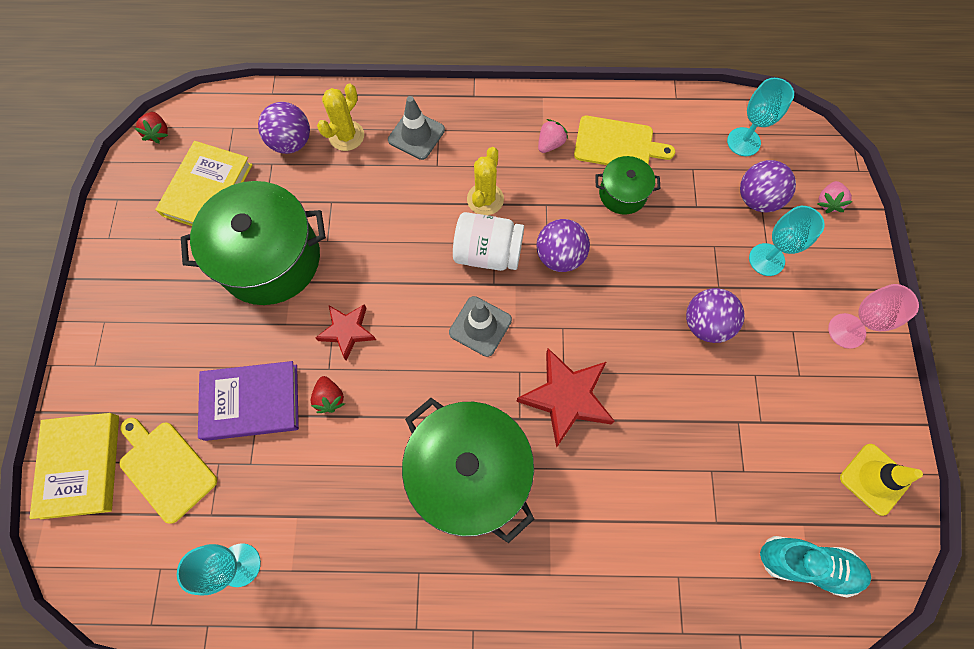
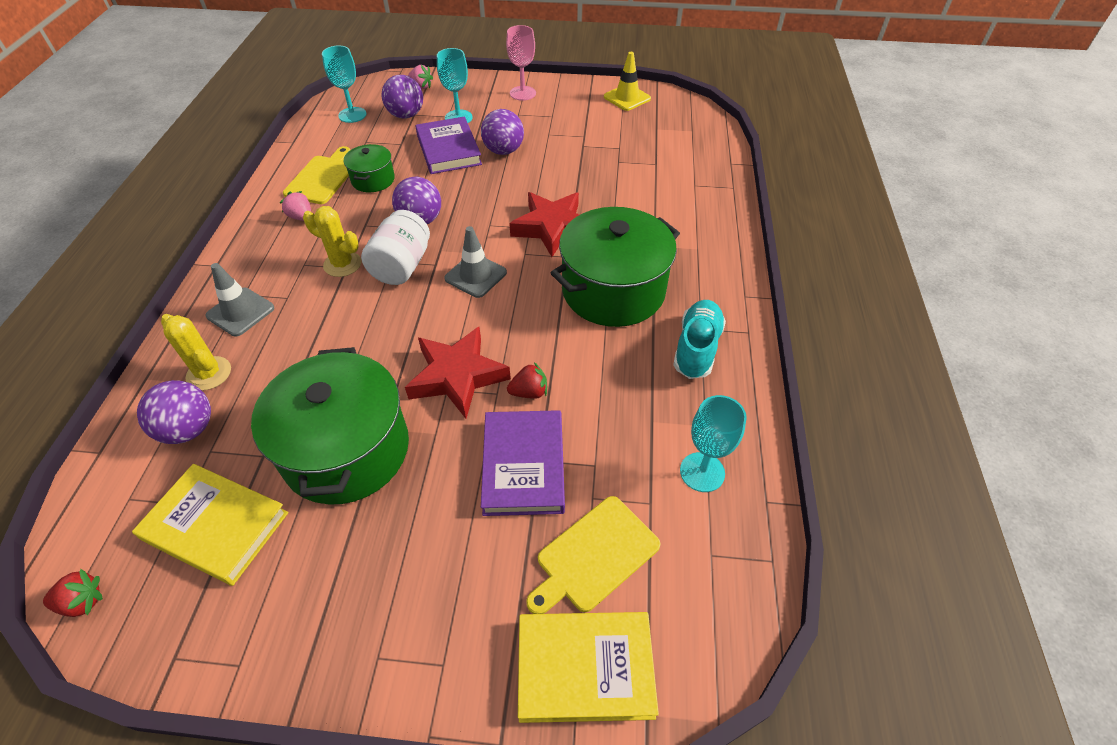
camera: 85 degrees left, 20 degrees down
red star [316,304,376,361] -> red star [405,327,511,419], size x1.60
turquoise shoe [760,536,871,598] -> turquoise shoe moved to [673,300,726,379]
none -> purple book [415,116,482,174]

